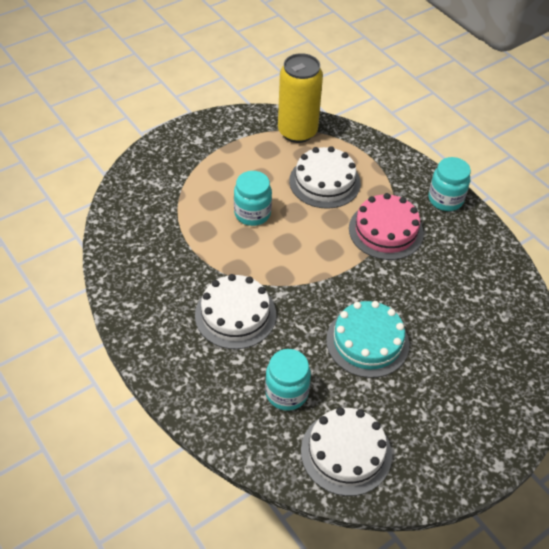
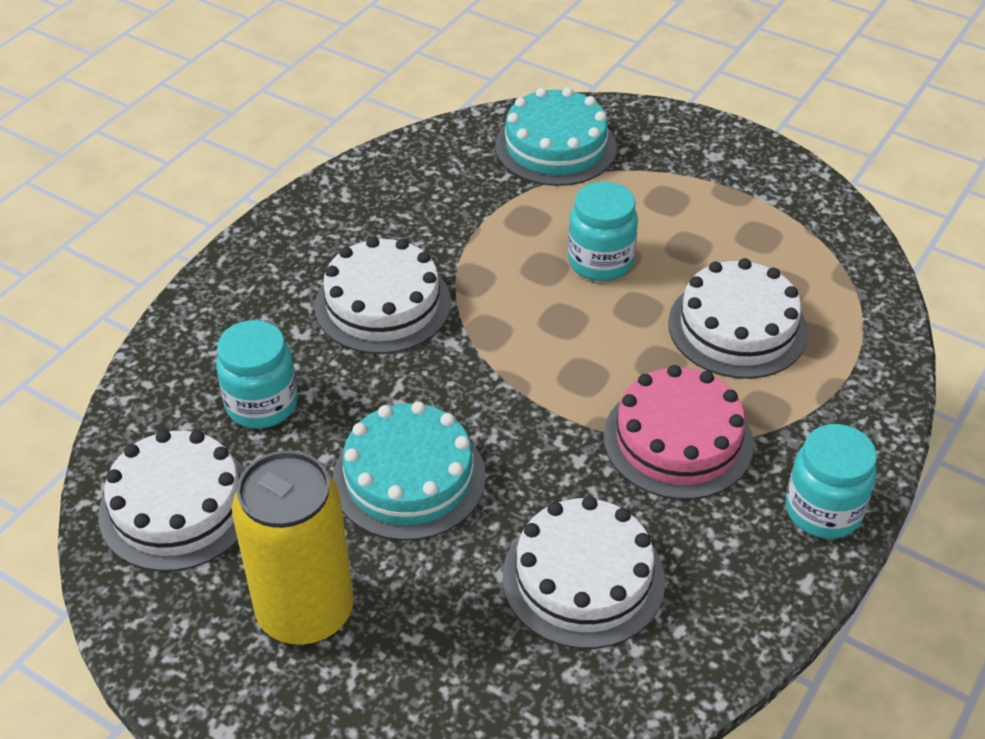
camera: 70 degrees right, 5 degrees down
yellow can [278,53,323,143] -> yellow can moved to [232,451,354,645]
none -> turquoise cake [495,87,617,186]
none -> white cake [503,496,665,649]

